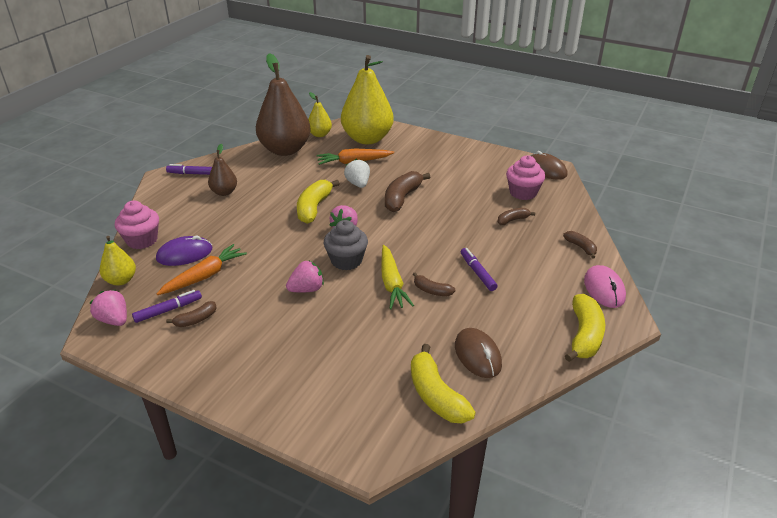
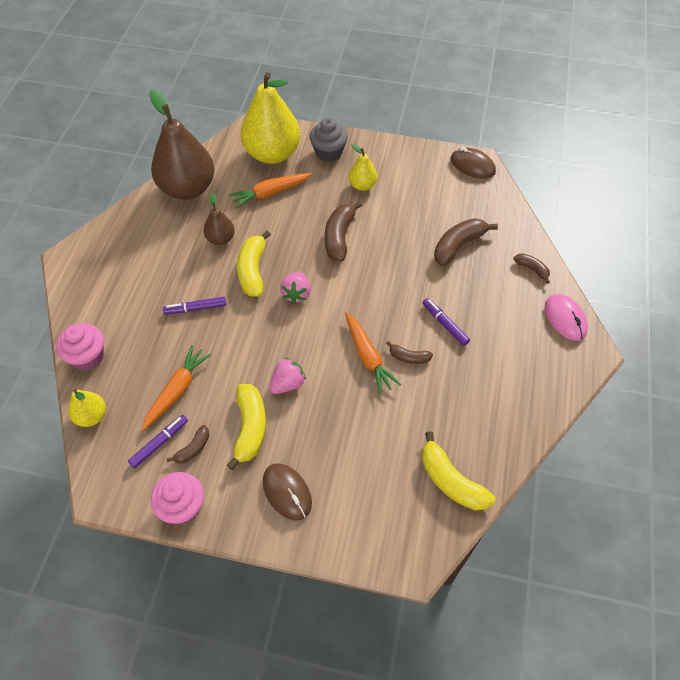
camera: 15 degrees left, 20 degrees up
pink strawberry [90,289,127,326] -> none
purple mouse [156,236,212,266] -> none
purple marker [166,164,212,175] -> purple marker moved to [163,297,226,315]
brown pear [208,144,237,196] -> brown pear moved to [204,193,235,245]
yellow pear [308,92,332,137] -> yellow pear moved to [348,144,377,191]
grey cupcake [324,220,368,270] -> grey cupcake moved to [309,118,348,162]
white strawberry [344,159,370,188] -> none
yellow carrot [382,245,414,309] -> orange carrot [345,312,401,394]
brown mouse [455,328,502,378] -> brown mouse moved to [263,463,312,520]
brown banana [497,208,535,225] -> brown banana [434,218,498,266], size x1.82
pink cupcake [506,155,545,200] -> pink cupcake moved to [151,472,204,524]
yellow banana [565,294,605,362] -> yellow banana moved to [227,384,266,470]

